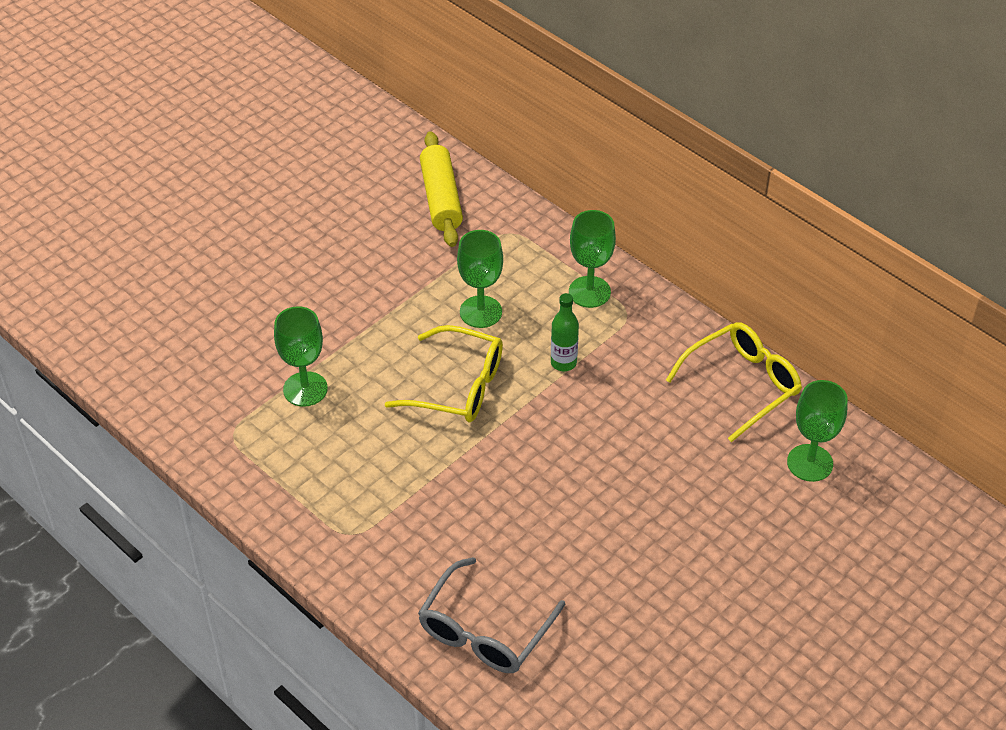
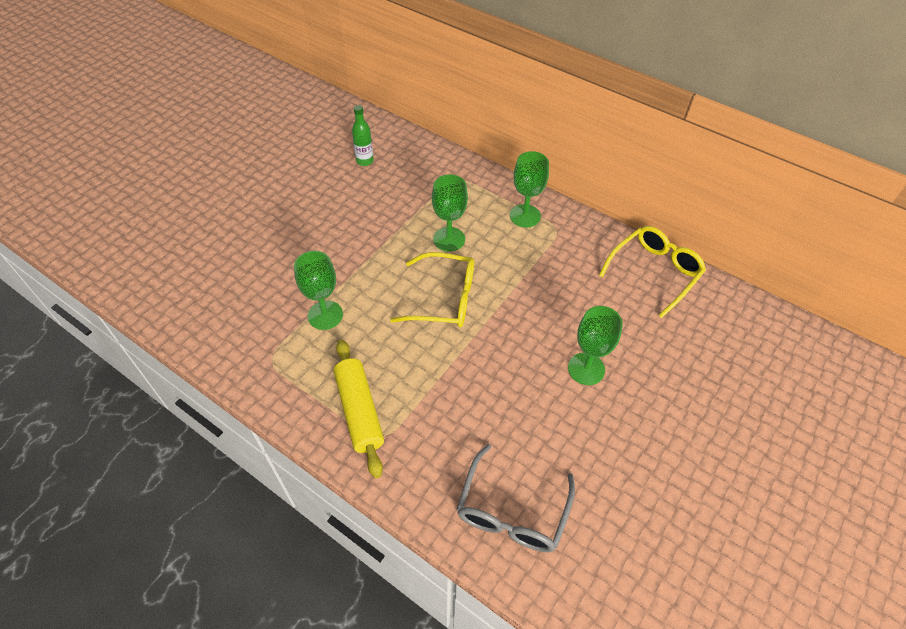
camera: 10 degrees left, 5 degrees up
yellow rolling pin [420,131,463,247] -> yellow rolling pin moved to [334,340,384,478]
green bottle [551,293,579,371] -> green bottle moved to [352,105,374,166]
green goblet [787,380,848,482] -> green goblet moved to [568,306,623,385]

